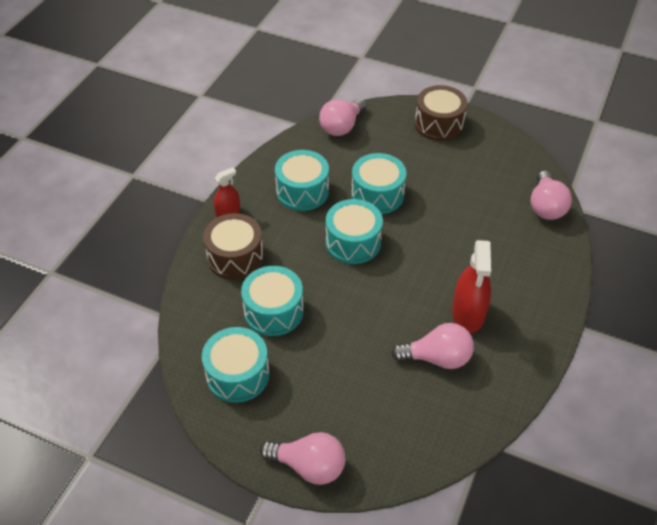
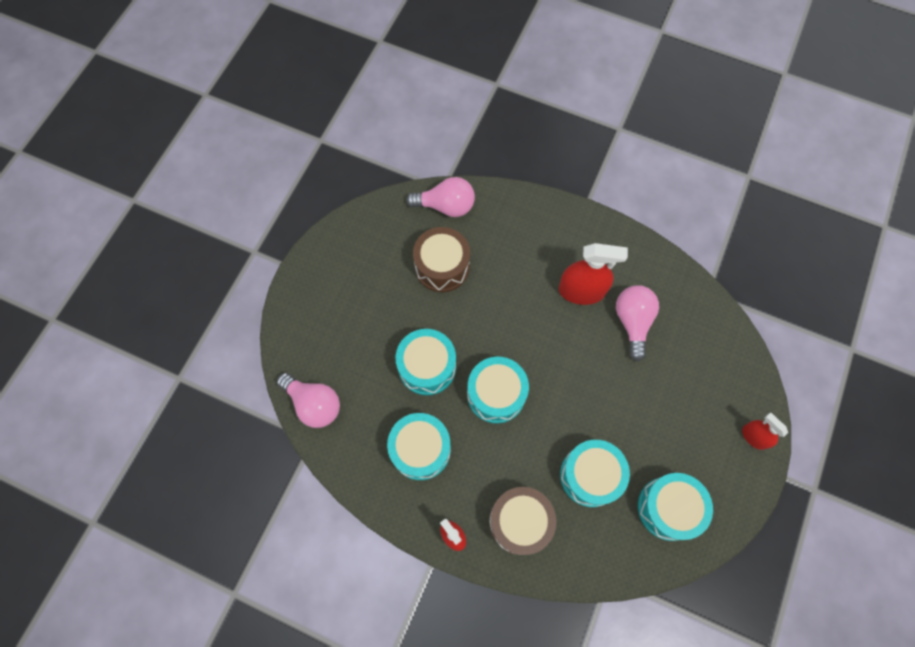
camera: 90 degrees left, 20 degrees up
pink light bulb [260,432,345,485] -> red spray bottle [742,413,788,450]
brown drum [415,85,467,141] -> brown drum moved to [413,227,470,292]

